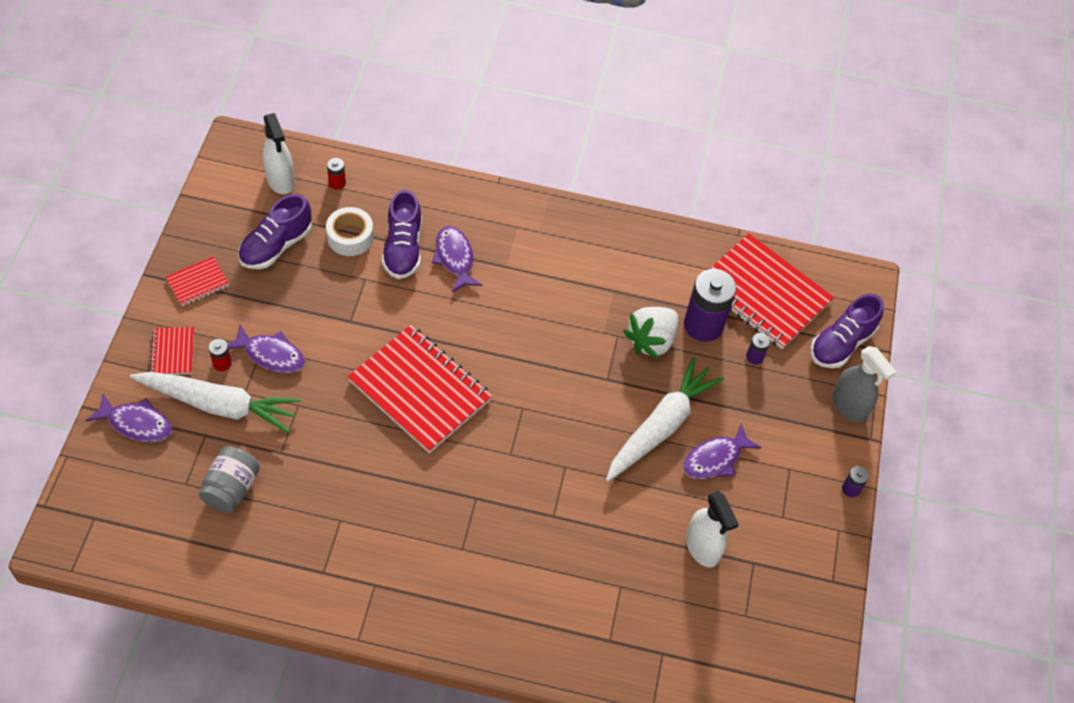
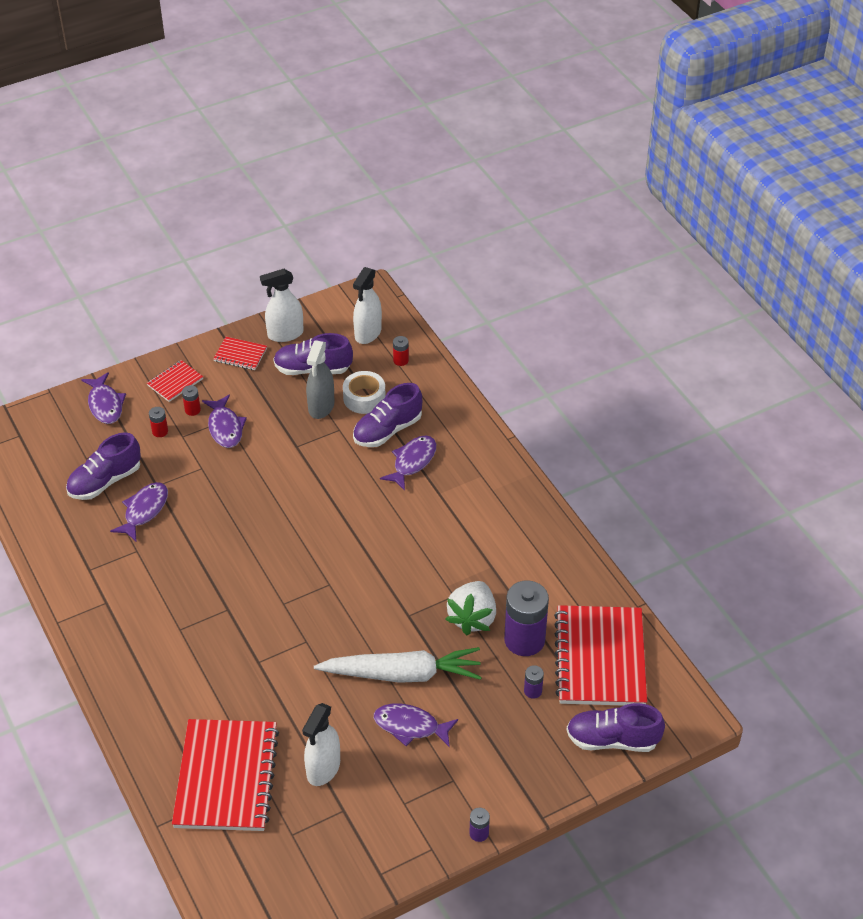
camera: 55 degrees right, 10 degrees down
white carrot [130,372,301,433] -> red battery [149,407,168,437]
grey jar [198,446,260,513] -> purple shoe [66,432,141,500]
red notebook [347,325,492,453] -> red notebook moved to [172,719,279,831]
white strawberry [623,307,679,360] -> white strawberry turned 75 degrees counterclockwise [445,581,496,636]
grey spray bottle [832,346,896,422] -> grey spray bottle moved to [306,340,334,419]
none -> purple fish [110,482,168,541]
none -> white spray bottle [260,269,304,342]

